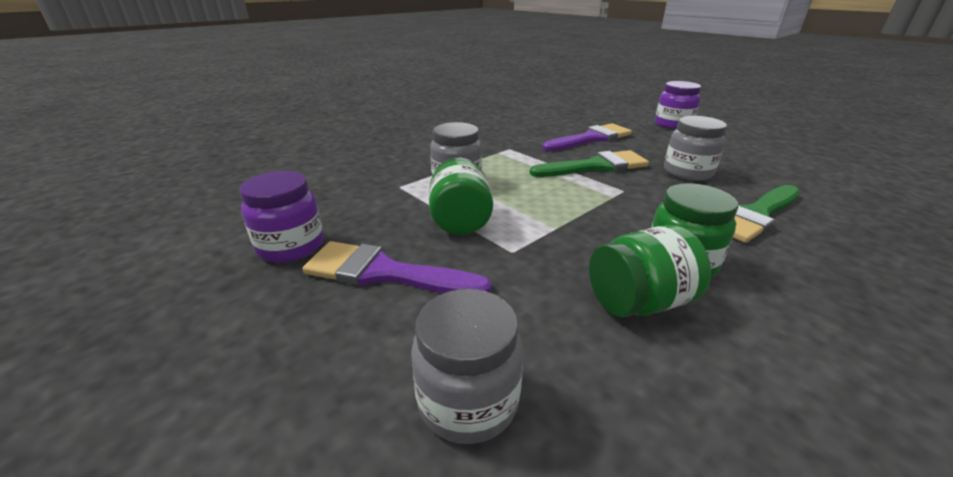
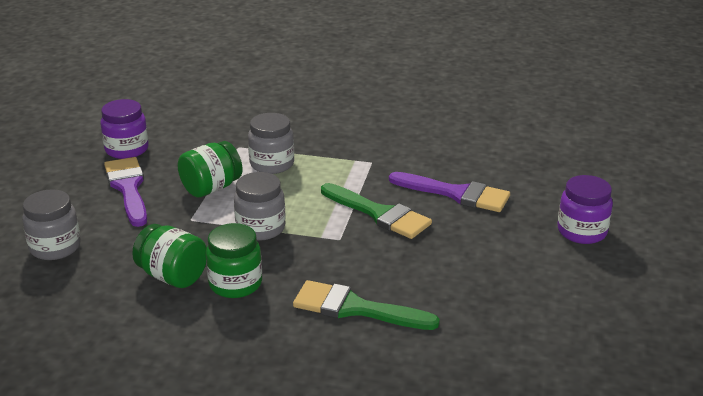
camera: 55 degrees right, 0 degrees up
grey jar [664,116,727,181] -> grey jar moved to [234,172,286,241]

